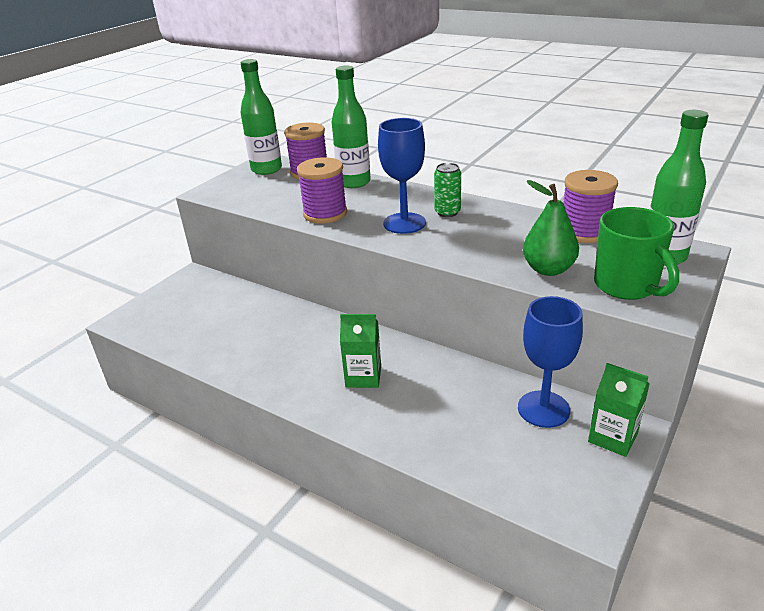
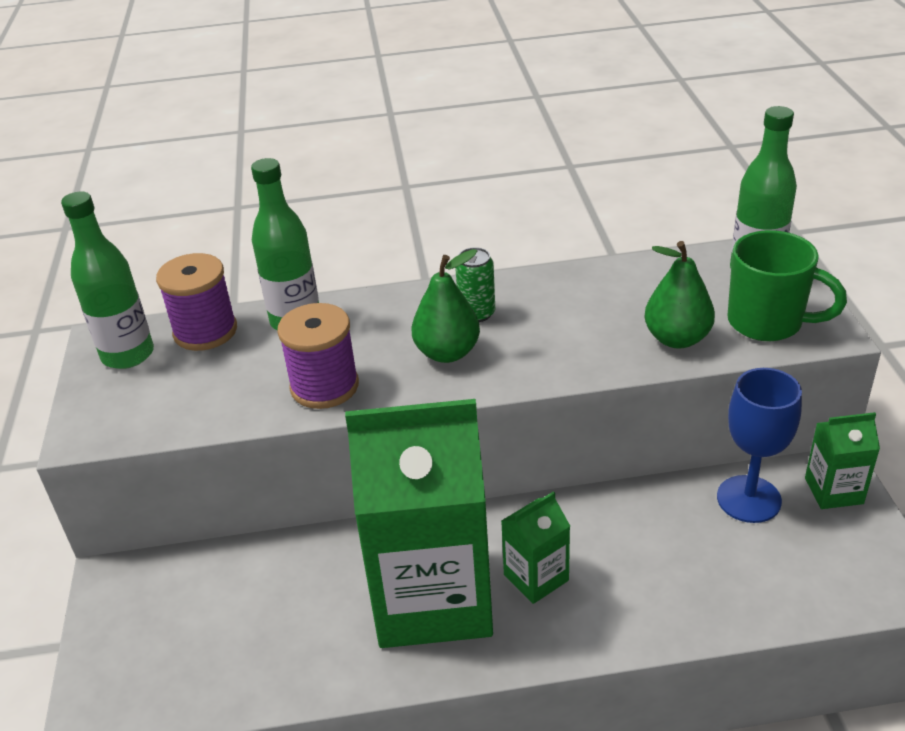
camera: 40 degrees left, 5 degrees up
blue goblet [378,118,426,234] -> green pear [411,249,480,363]
purple spool [563,170,618,243] -> none
none -> green carton [345,399,493,648]

